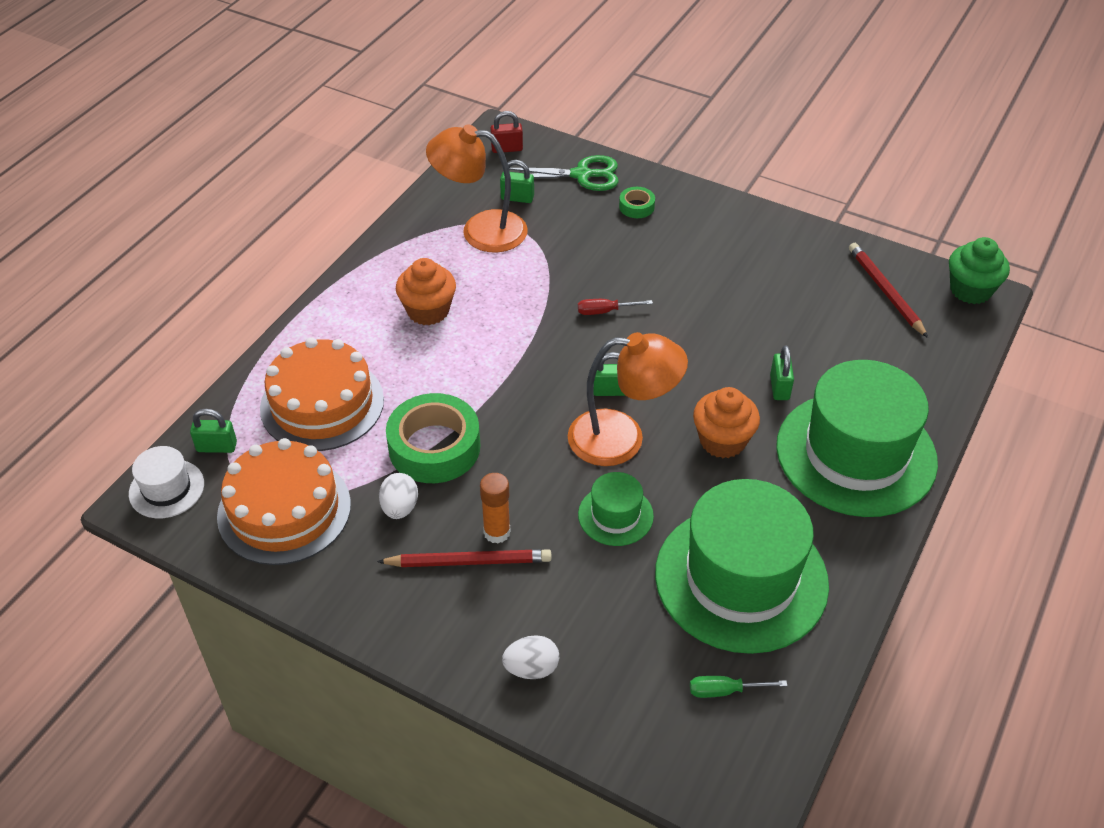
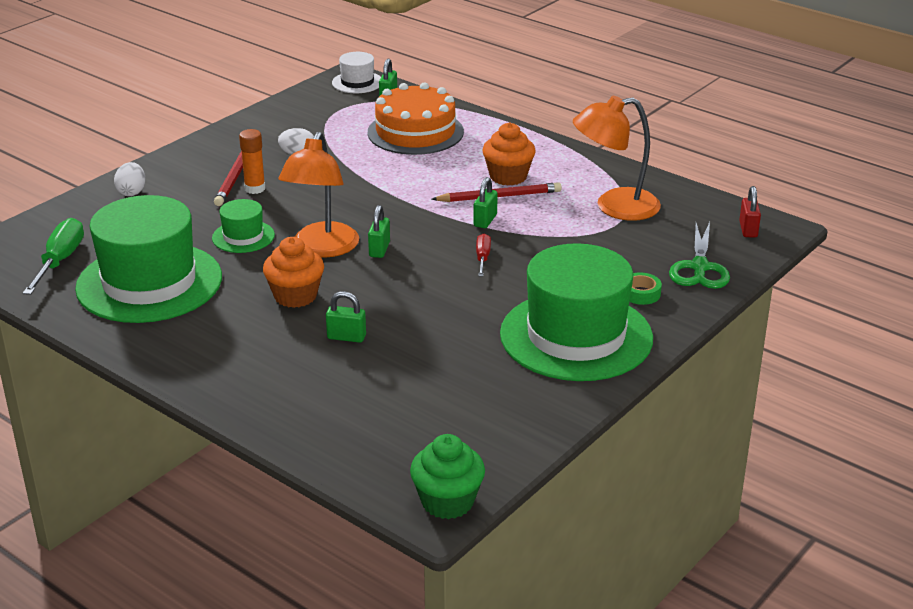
camera: 100 degrees right, 15 degrees down
orange cake [217,438,351,565] -> none
green tape [386,393,480,483] -> none
orange lamp [426,125,528,252] -> orange lamp turned 120 degrees counterclockwise [573,96,661,221]
green padlock [500,160,534,203] -> green padlock moved to [473,177,498,228]
green screwdriver [690,676,787,698] -> green screwdriver [23,218,84,295], size x1.77
green hat [776,360,938,517] -> green hat moved to [500,243,653,381]
red pencil [849,243,928,338] -> red pencil moved to [431,182,562,202]

